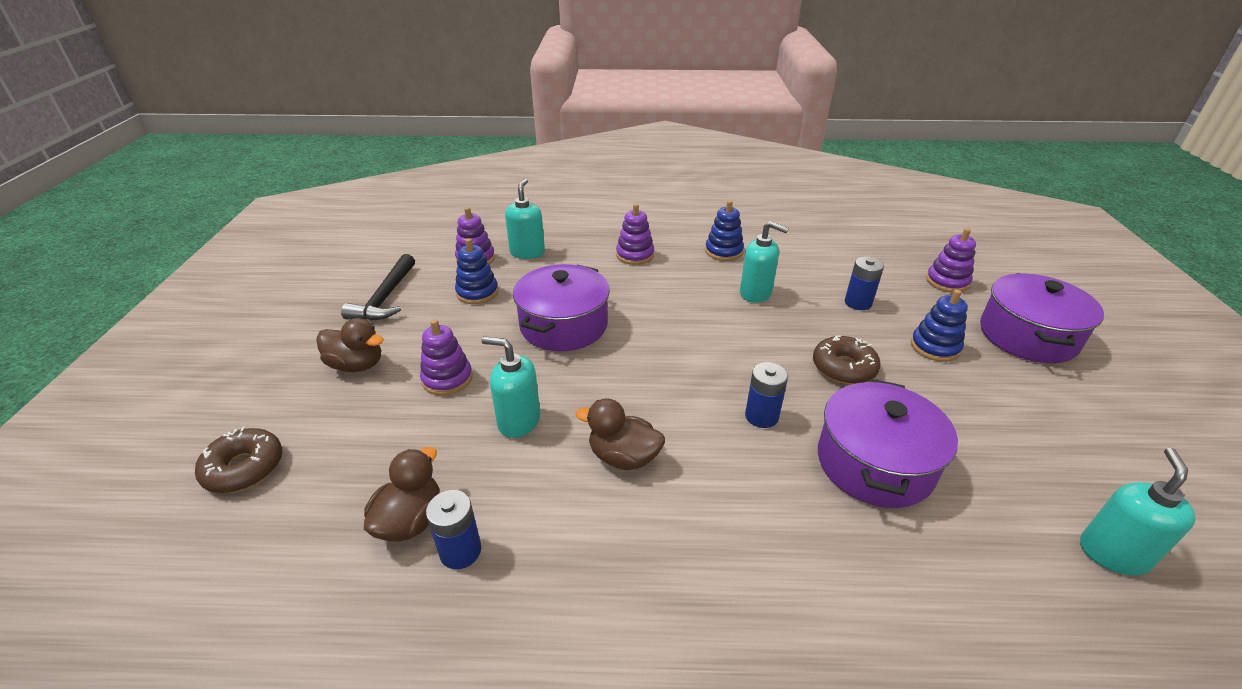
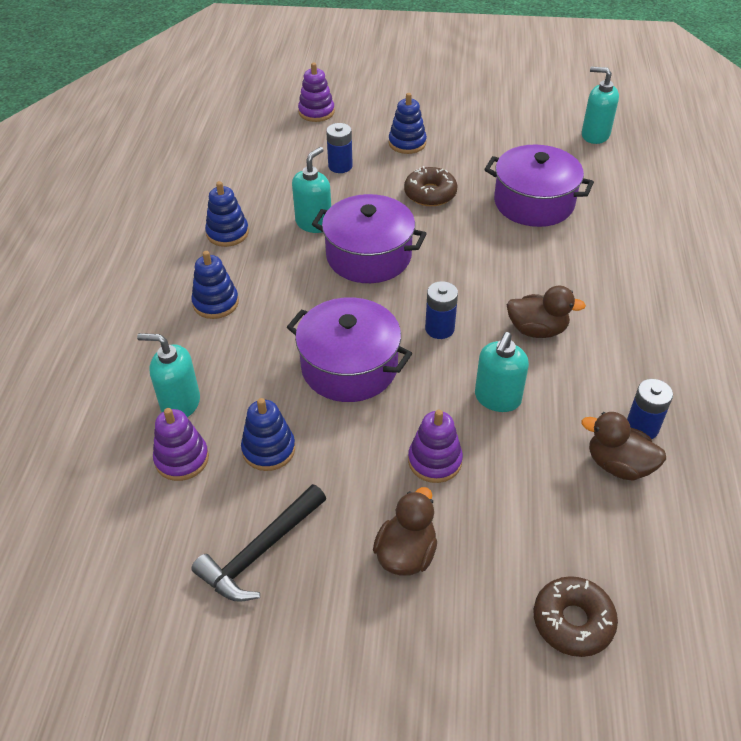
camera: 85 degrees left, 10 degrees up
black hammer [341,254,415,321] -> black hammer turned 120 degrees clockwise [191,484,326,602]
brown duck [576,398,665,470] -> brown duck turned 105 degrees counterclockwise [507,286,586,338]
purple stacking toy [616,204,654,265] -> blue stacking toy [191,251,239,319]
blue battery [745,362,788,428] -> blue battery moved to [425,281,458,339]
purple pot [980,273,1104,363] -> purple pot moved to [312,194,427,283]

